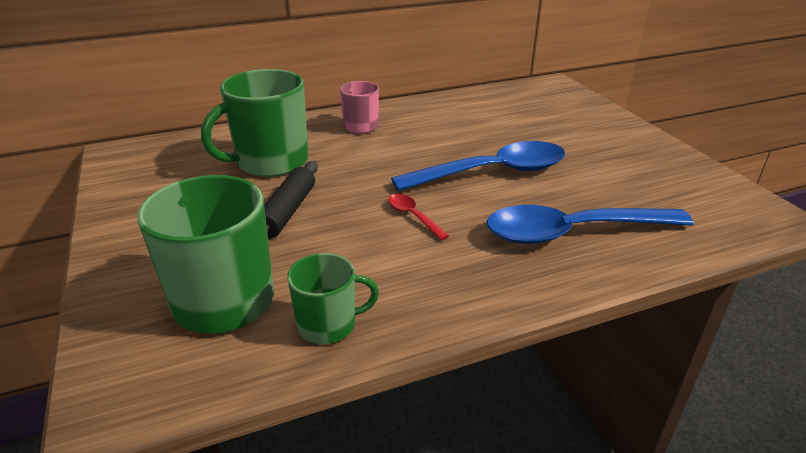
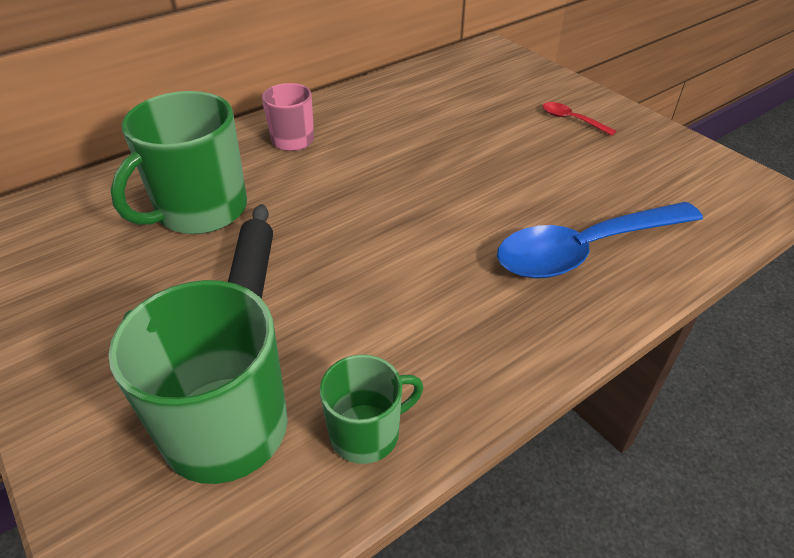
camera: 15 degrees left, 10 degrees up
red spoon [388,194,449,240] -> red spoon moved to [543,102,616,136]
blue spoon [391,141,565,191] -> none

